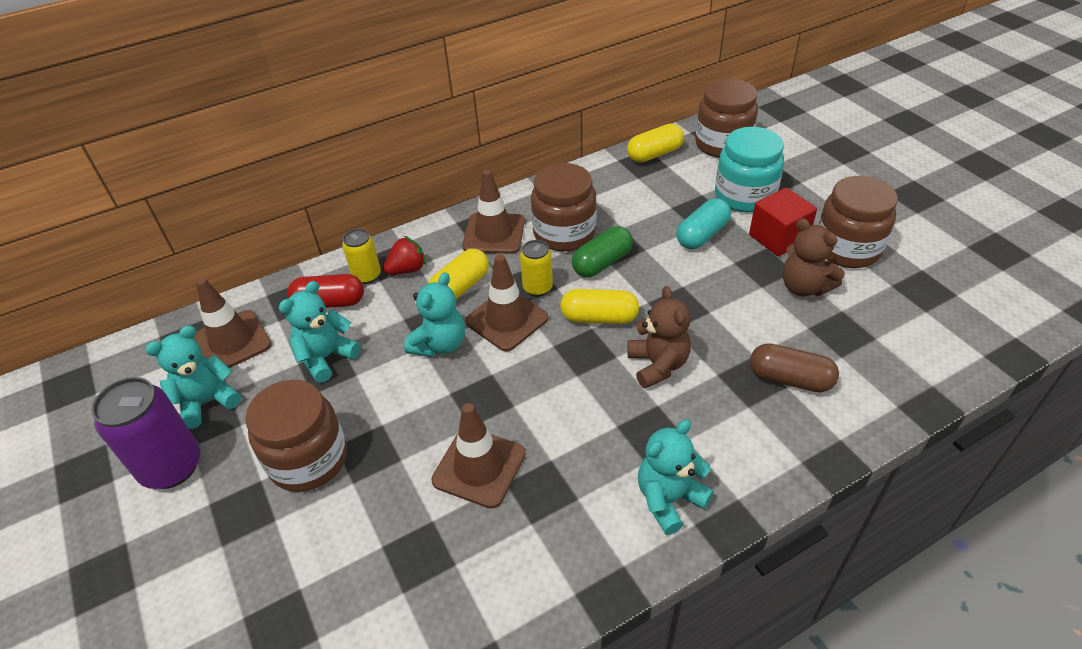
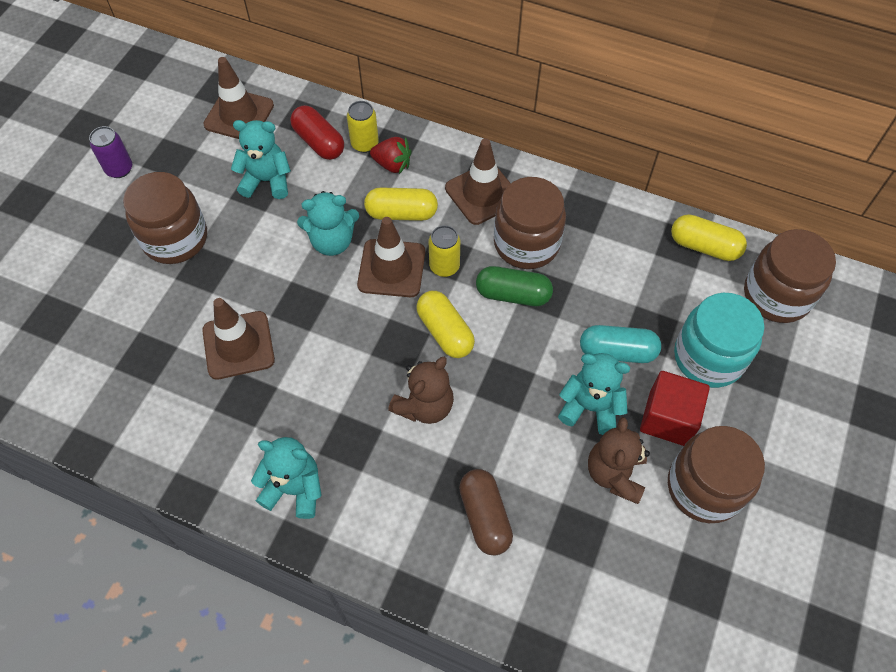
camera: 50 degrees right, 15 degrees up
purple can [91,377,200,489] -> purple can [89,126,132,178], size x0.57
turquoise teddy bear [145,326,241,429] -> turquoise teddy bear moved to [558,353,630,435]

